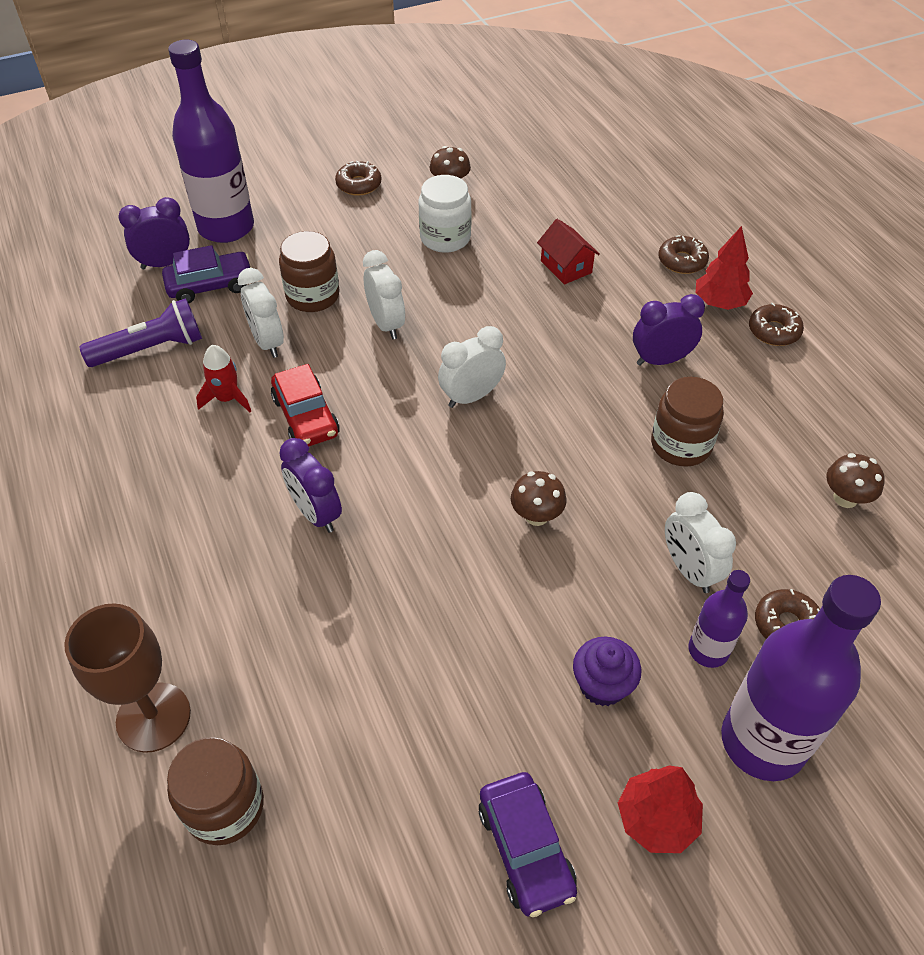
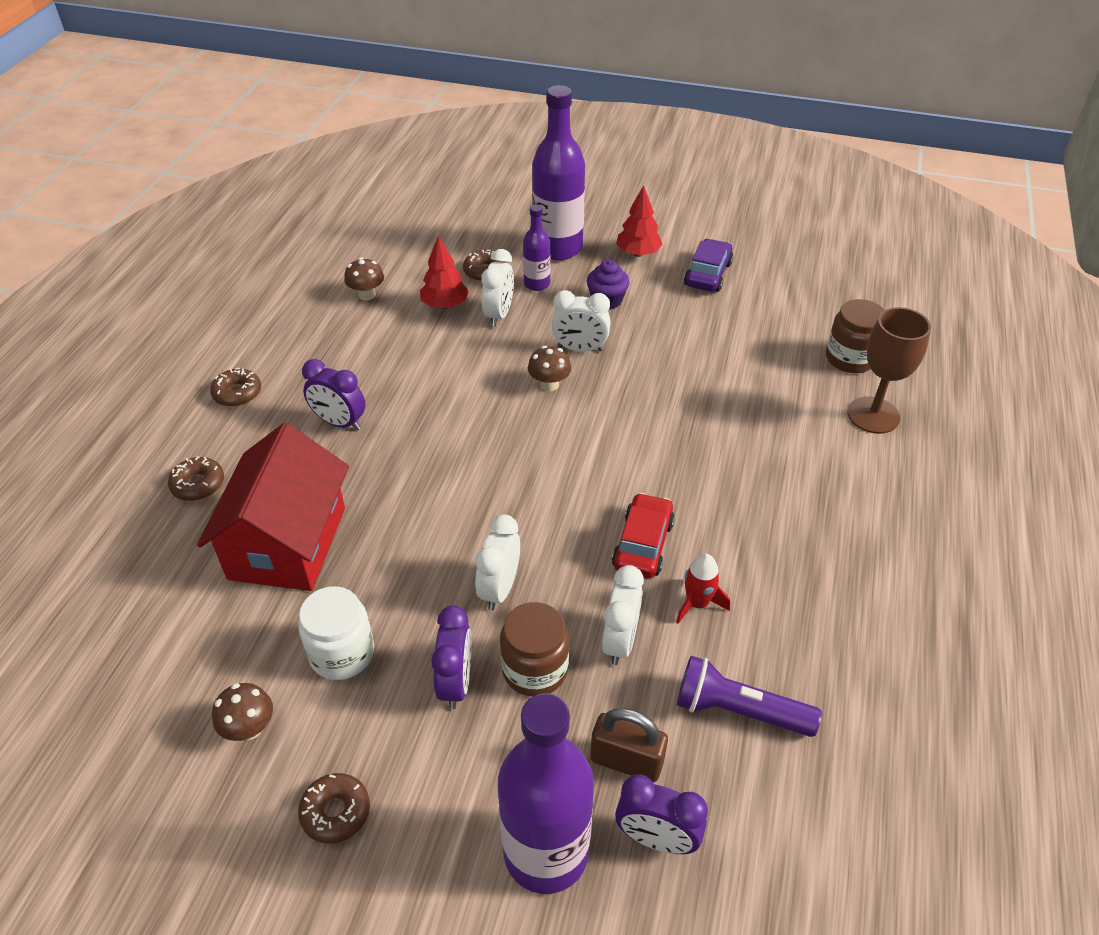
camera: 140 degrees left, 5 degrees down
purple car [162,245,252,303] -> brown padlock [590,708,668,782]
purple clock [279,438,342,533] -> purple clock moved to [431,605,471,709]
white clock [438,326,506,408] -> white clock moved to [552,290,611,352]
red house [537,219,600,284] -> red house [197,423,349,591], size x2.25
brown jar [651,377,724,467] -> none
red tree [696,226,753,310] -> red tree moved to [420,236,469,309]

